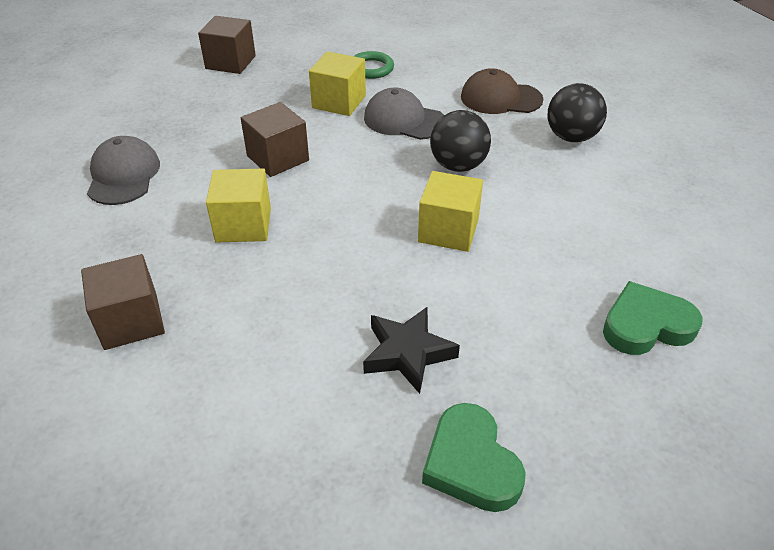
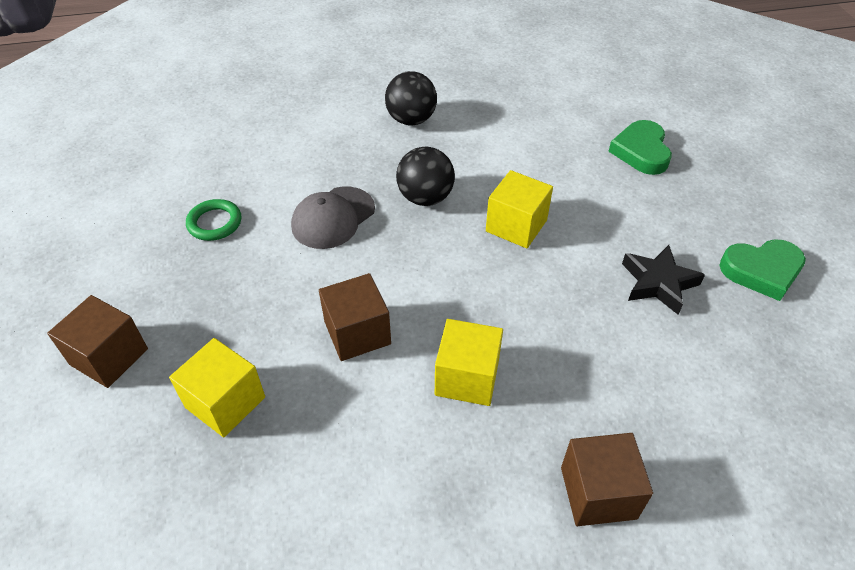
camera: 75 degrees left, 5 degrees up
grey cap [87,136,160,205] -> none
yellow cube [309,51,366,116] -> yellow cube moved to [169,338,265,437]
brown cap [461,68,543,114] -> none

